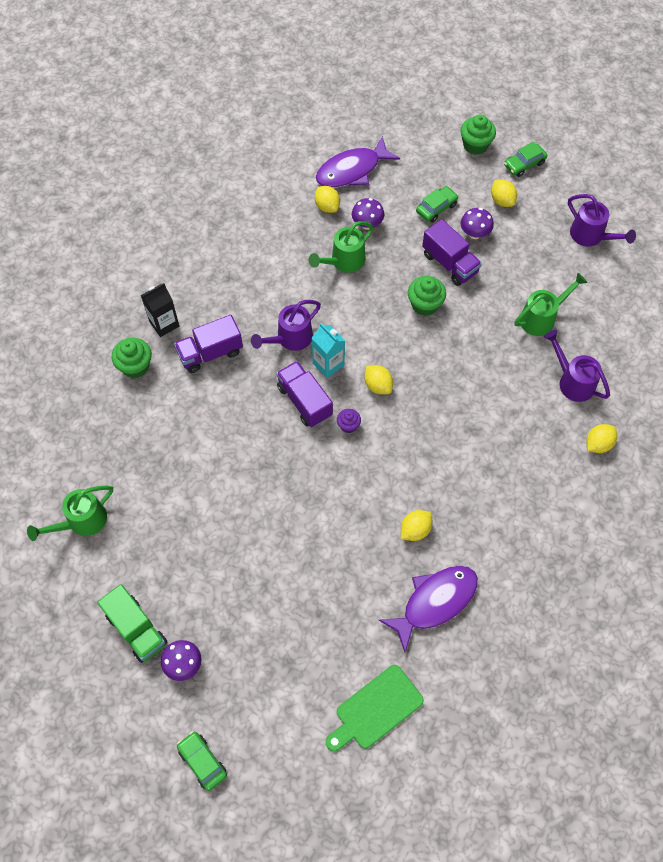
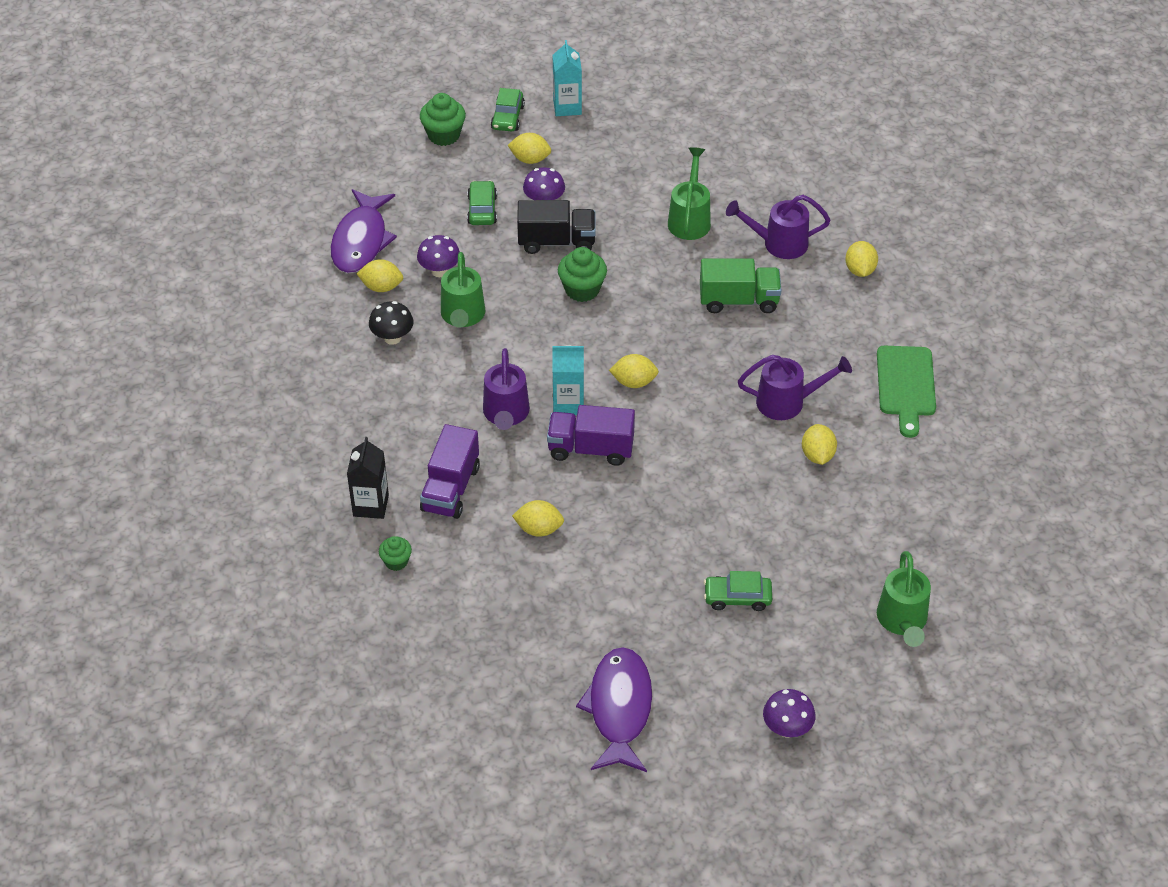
camera: 50 degrees left, 15 degrees down
green watering can [27,485,113,541] -> green watering can moved to [877,551,931,647]
green truck [97,584,167,663] -> green truck moved to [700,258,782,313]
green cupcake [112,338,152,378] -> green cupcake [379,536,412,571], size x0.60
green car [177,731,227,791] -> green car moved to [704,571,772,611]
green cutting board [326,665,424,752] -> green cutting board moved to [877,346,936,438]
purple cupcake [337,409,361,433] -> none
purple fish [379,566,478,652] -> purple fish moved to [576,647,652,772]
purple truck [422,219,482,286] -> black truck [517,200,596,254]
purple watering can [568,194,636,247] -> purple watering can moved to [738,355,852,420]
none -> black mushroom [369,301,413,345]
none -> yellow lemon [512,500,564,537]
none -> turquoise carton [553,40,582,116]

